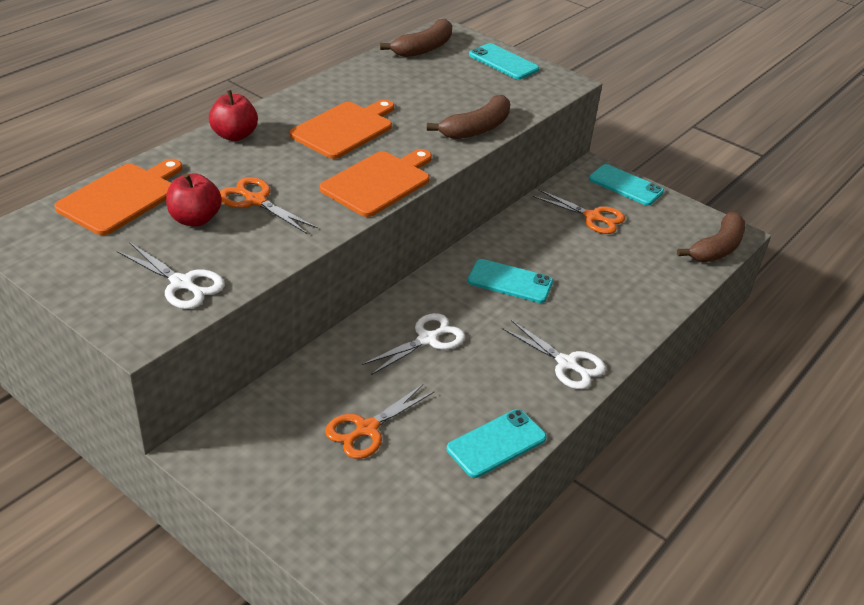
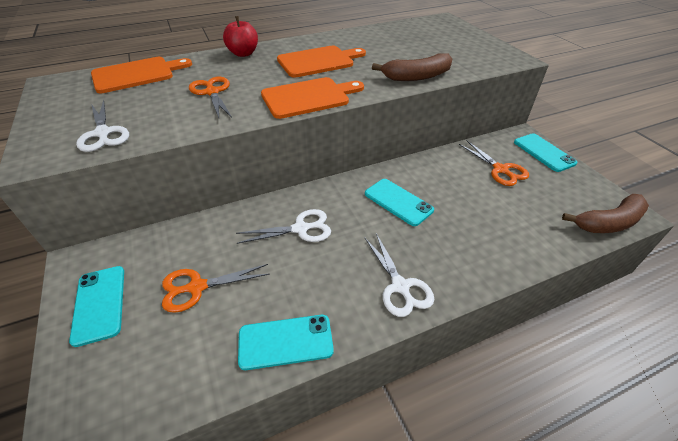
camera: 30 degrees right, 5 degrees up
red apple [166,173,222,227] -> none
brown banana [380,18,452,57] -> none
turquoise phone [469,43,539,80] -> turquoise phone moved to [69,266,124,347]

